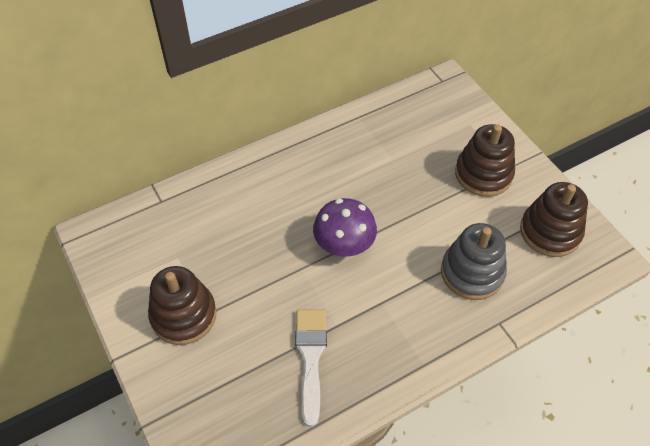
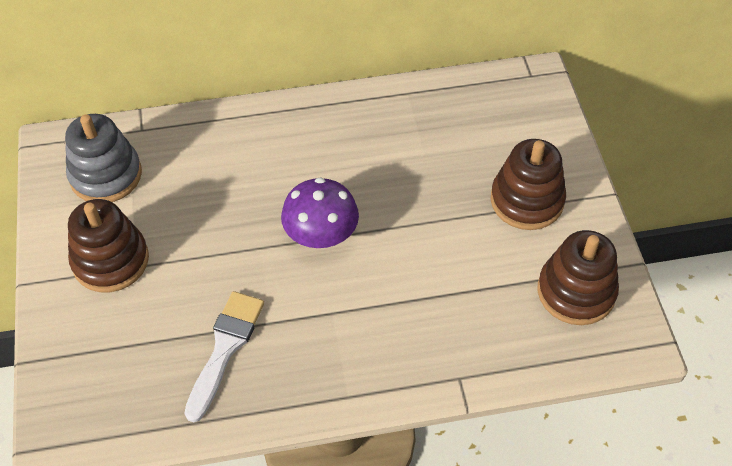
camera: 20 degrees right, 0 degrees up
grey stacking toy [441,223,507,300] -> grey stacking toy moved to [65,114,142,202]

